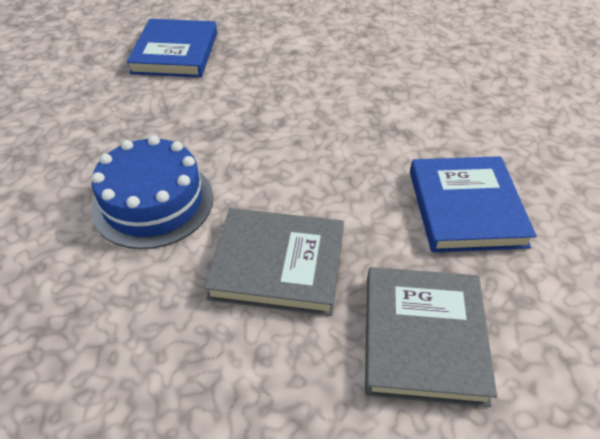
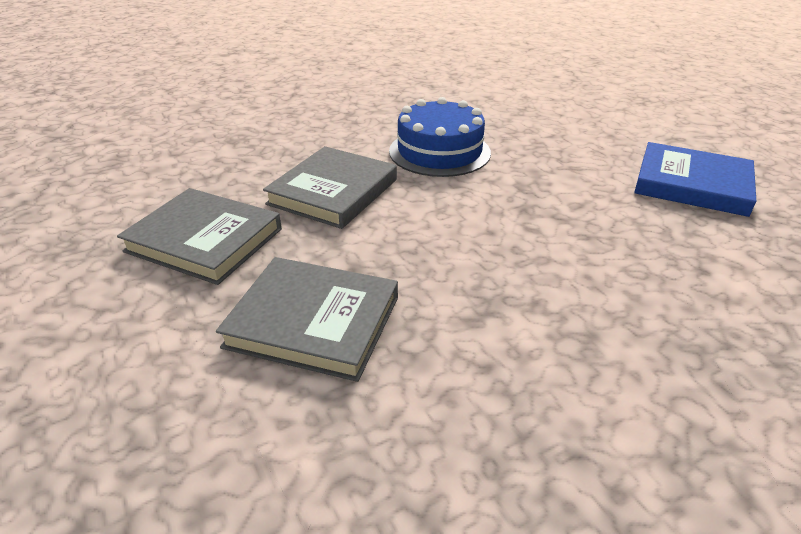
camera: 110 degrees right, 10 degrees down
blue book [410,156,536,253] -> grey book [216,257,398,382]

